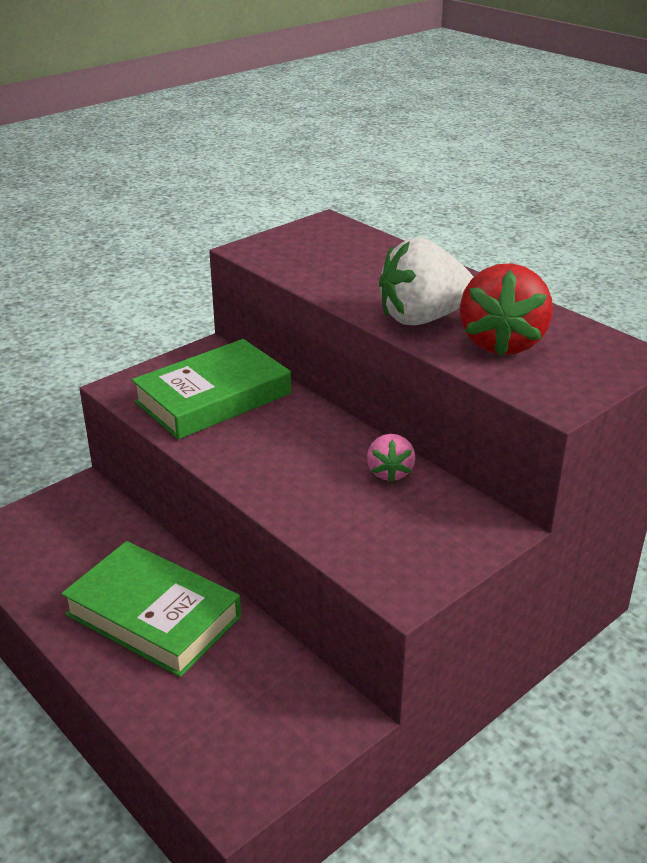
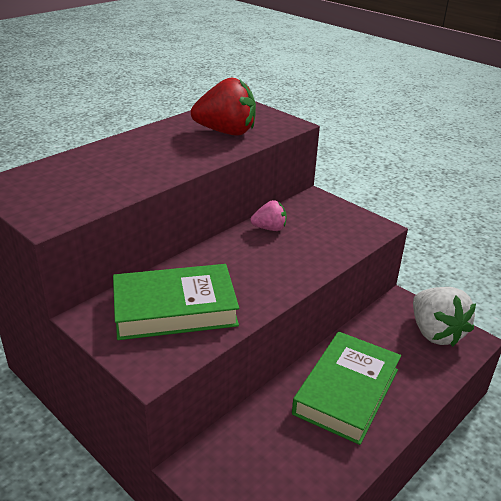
camera: 95 degrees left, 0 degrees up
green book [132,339,291,439] -> green book turned 60 degrees counterclockwise [113,264,239,340]
white strawberry [379,237,473,325] -> white strawberry moved to [413,287,476,347]

